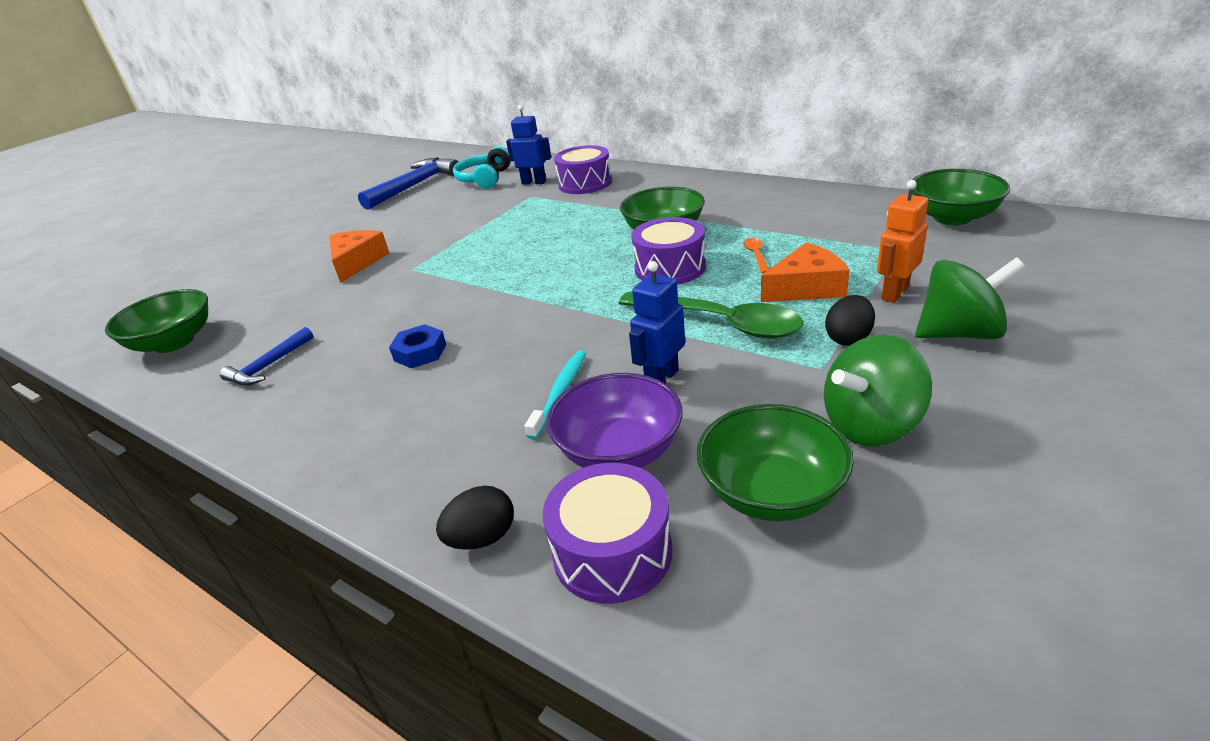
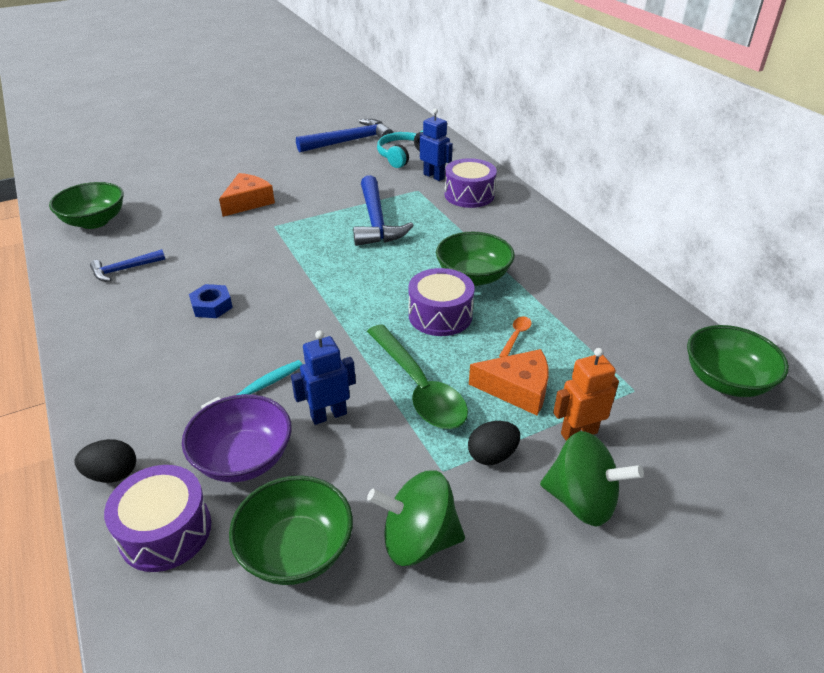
camera: 25 degrees right, 5 degrees up
none -> blue hammer [353,175,414,246]

